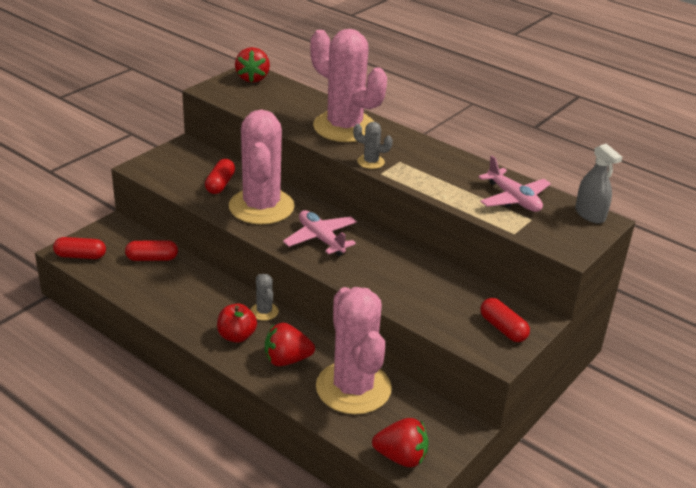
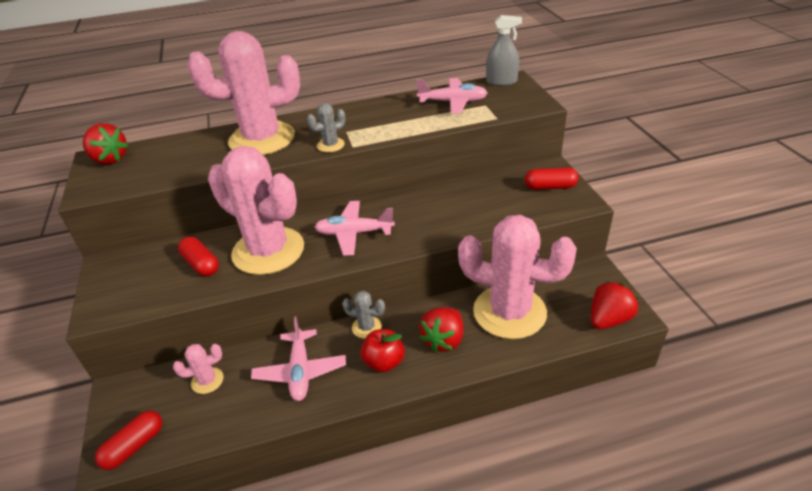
camera: 50 degrees left, 5 degrees up
red capsule [125,240,178,261] -> pink cactus [173,344,223,394]
none -> pink plane [251,316,346,401]

